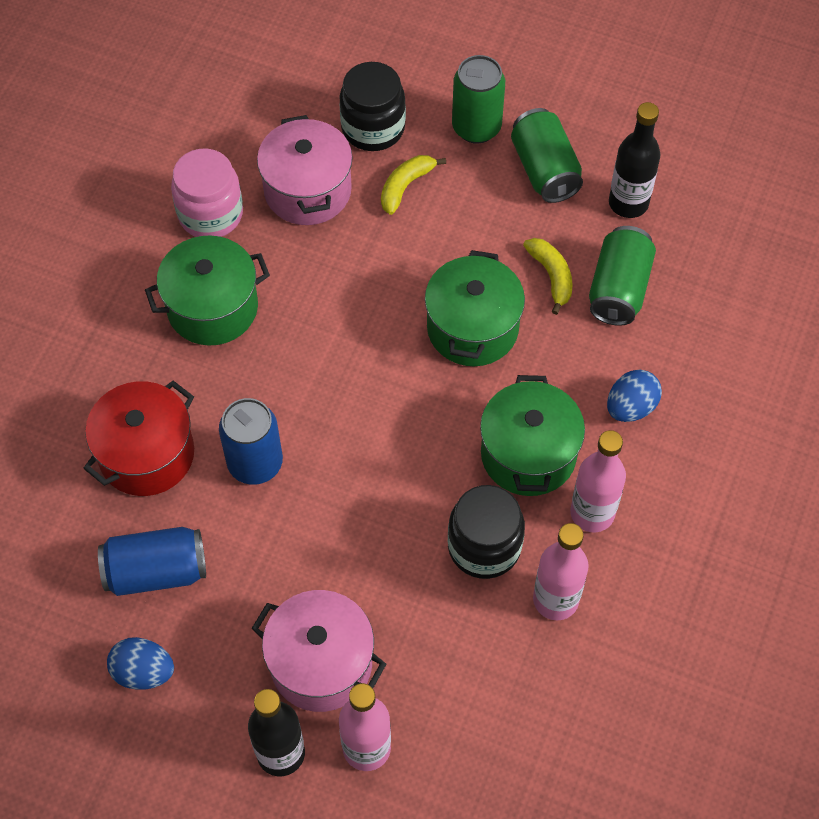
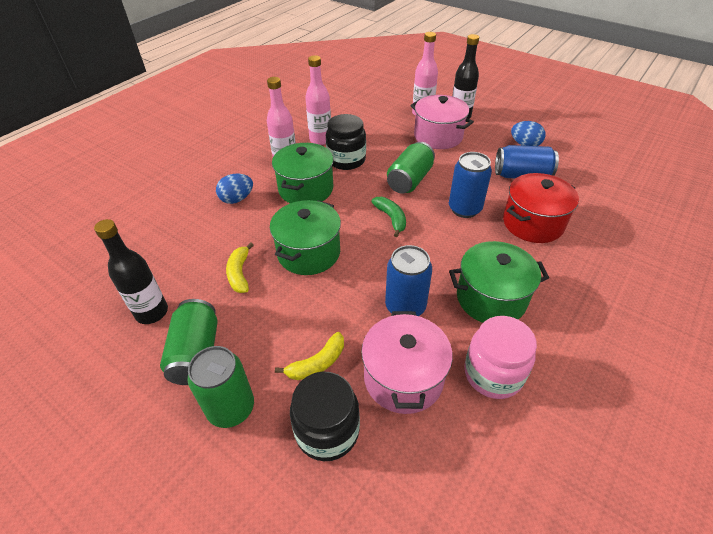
camera: 165 degrees left, 15 degrees down
green can [589,226,656,326] -> green can moved to [387,142,435,193]
none -> green banana [371,197,406,237]
none -> blue can [385,245,432,316]

